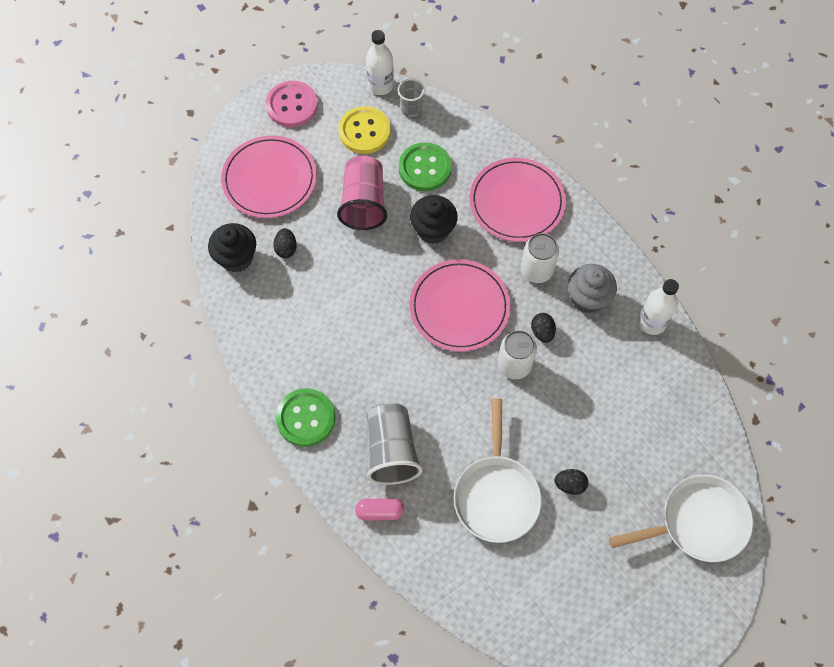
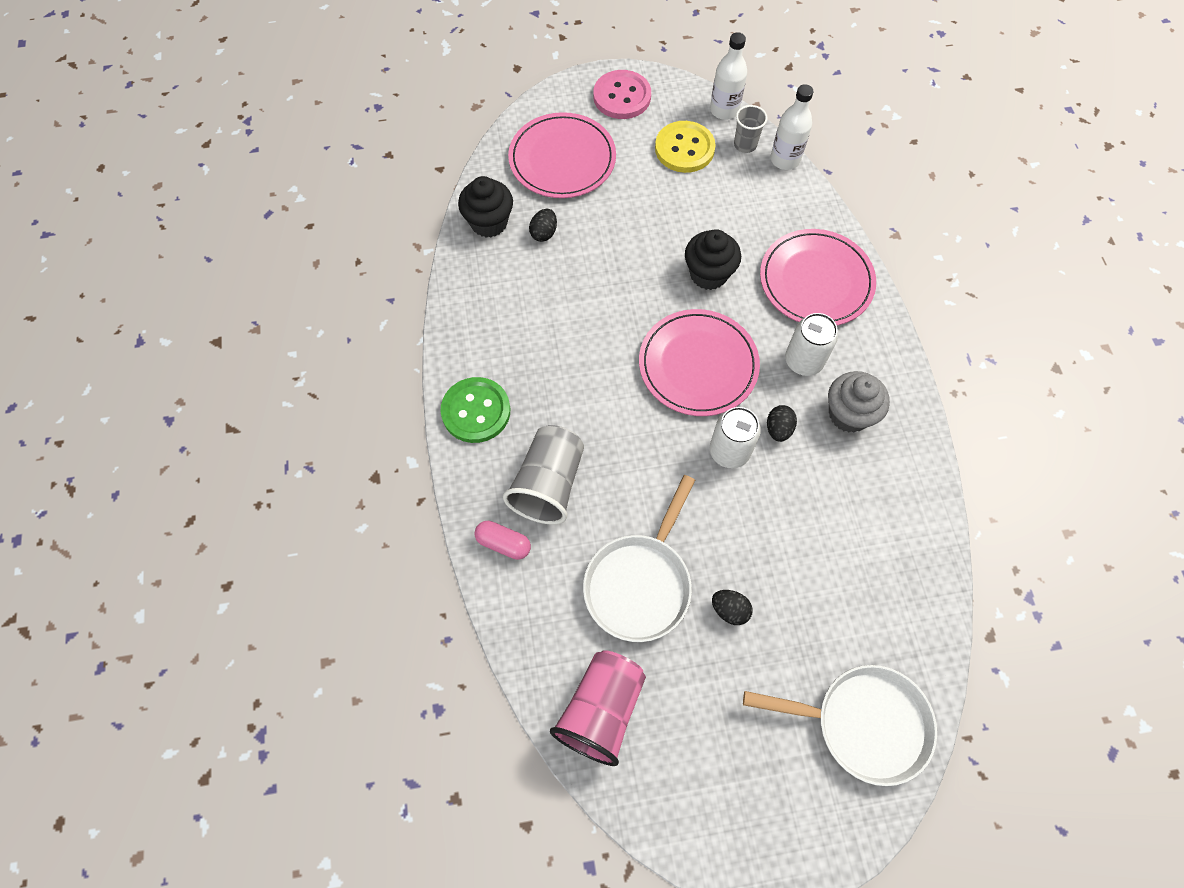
camera: 25 degrees right, 0 degrees up
pink cup [337,155,387,230] -> pink cup moved to [550,650,646,766]
green button [399,142,452,191] -> none
white bottle [638,279,679,335] -> white bottle moved to [770,84,814,170]

